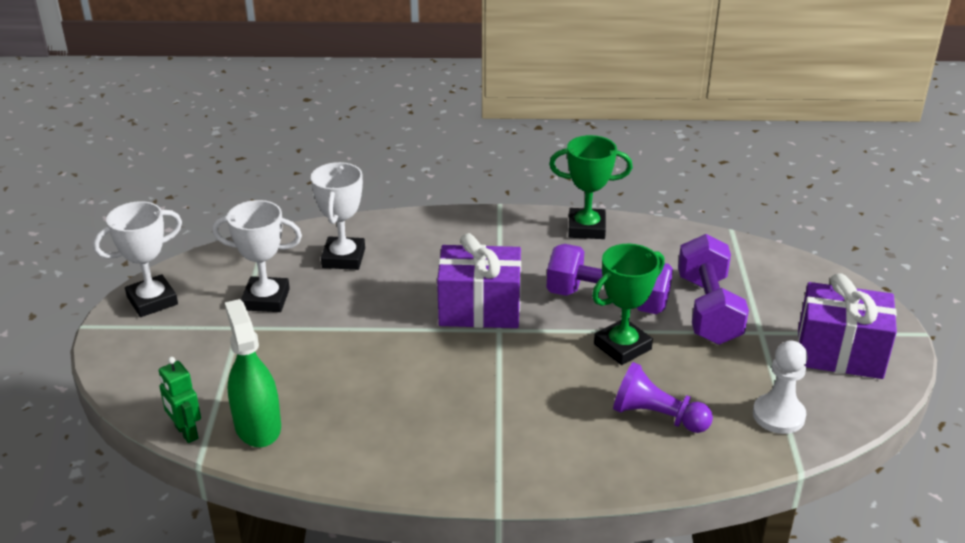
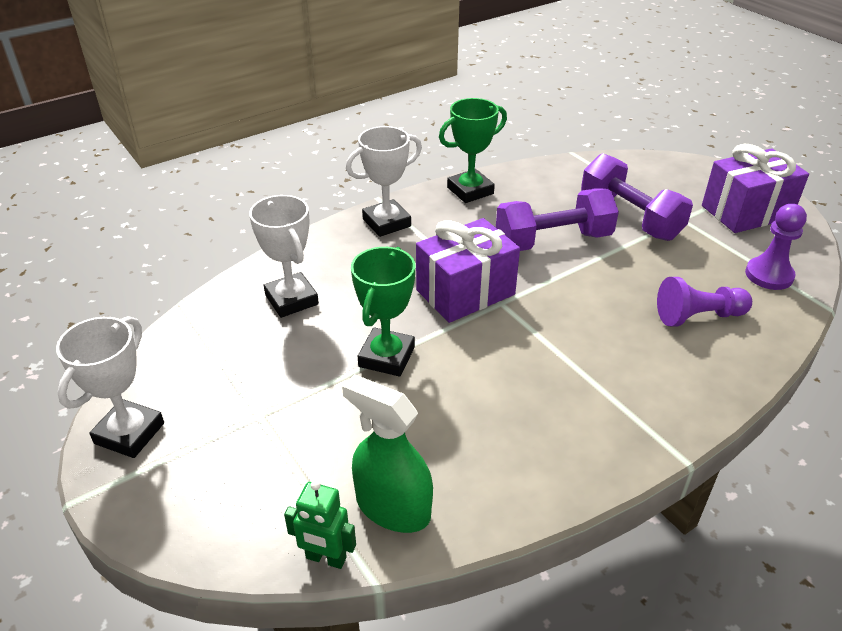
camera: 35 degrees left, 5 degrees up
white trophy [212,200,302,312] -> white trophy moved to [346,126,422,237]
green trophy [592,244,665,365] -> green trophy moved to [351,247,415,377]
white pawn [753,341,808,434] -> purple pawn [745,204,807,290]

